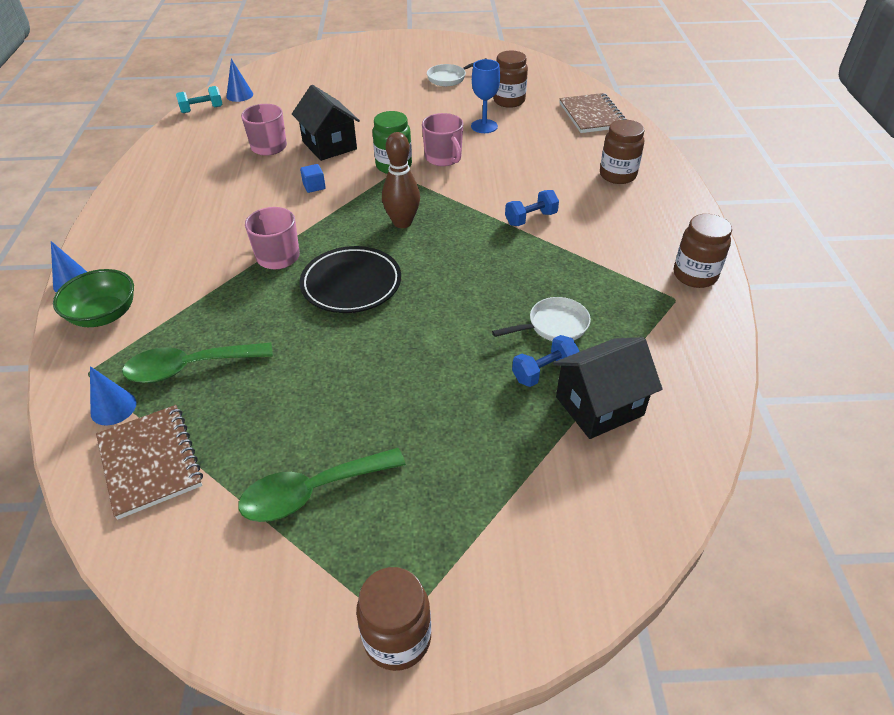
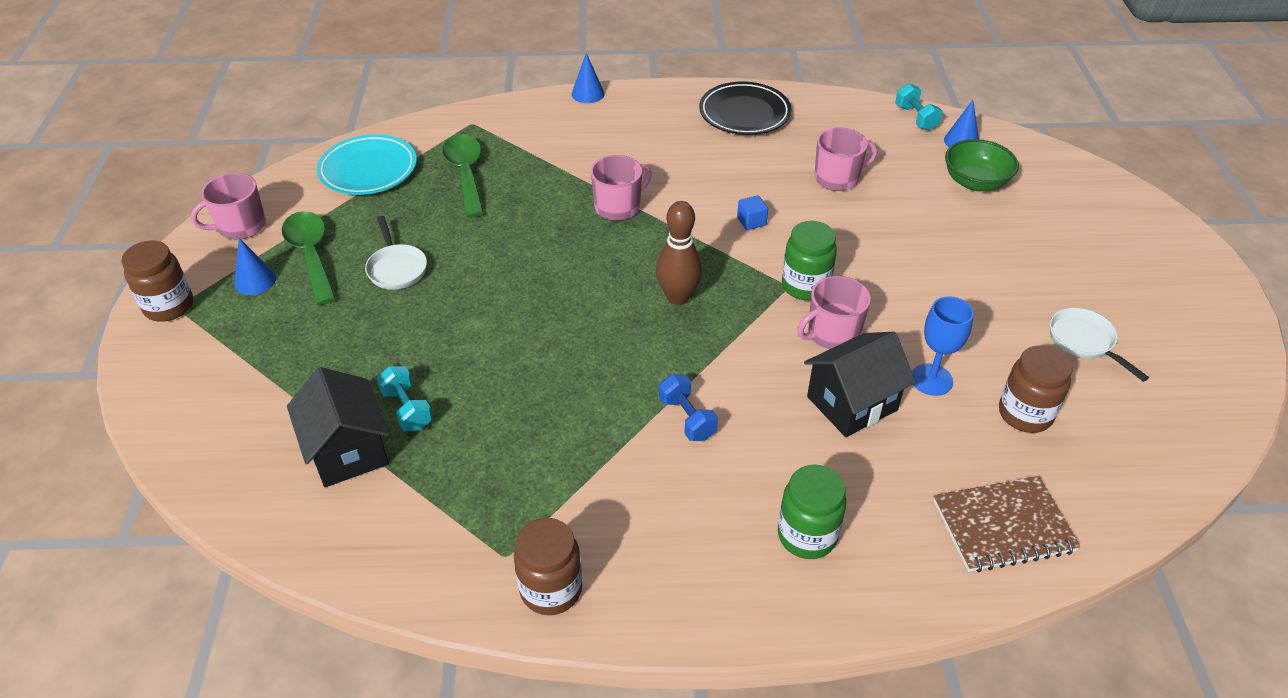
camera: 90 degrees right, 0 degrees up
green bowl [53,269,134,327] -> green bowl moved to [945,139,1019,191]
blue cone [90,366,136,425] -> blue cone moved to [234,238,276,295]
brown notebook [96,405,203,520] -> turquoise plate [317,134,417,195]
black house [292,85,360,161] -> black house moved to [804,332,916,437]
black plate [300,246,401,313] -> black plate moved to [699,82,792,135]
white pan [492,297,591,341] -> white pan moved to [365,216,427,290]
blue dumbbell [512,335,579,387] -> turquoise dumbbell [377,366,433,431]
brown jar [600,119,645,184] -> green jar [778,465,847,559]
none -> pink mug [191,173,266,240]

